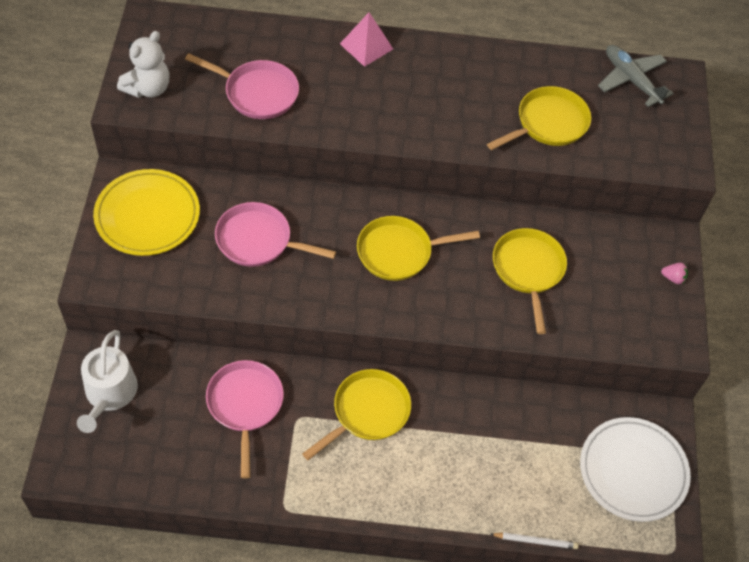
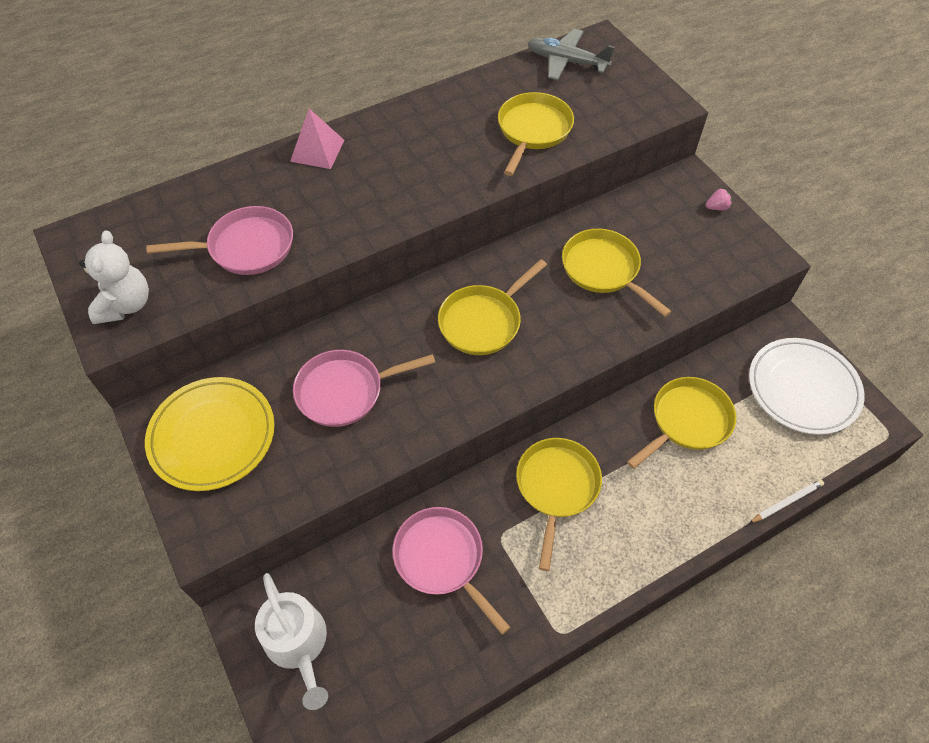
camera: 30 degrees left, 0 degrees up
none -> yellow pan [627,377,736,469]

